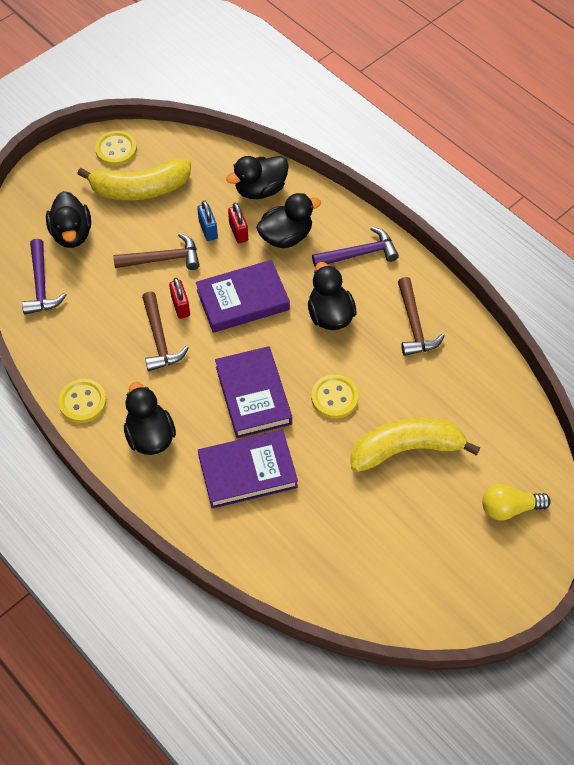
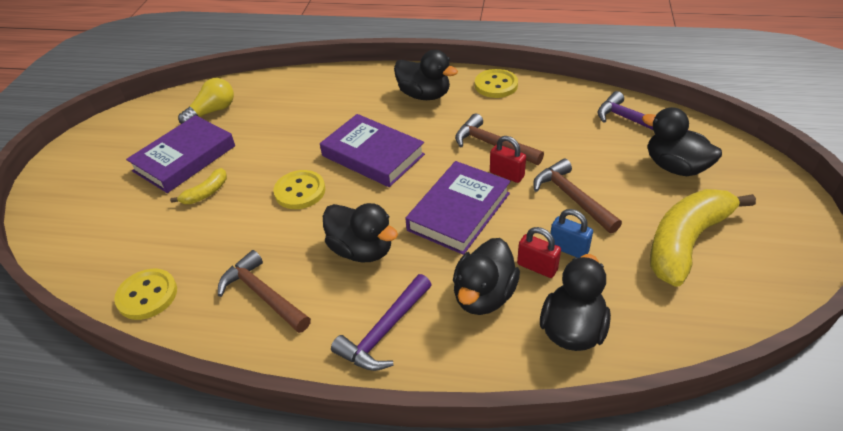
camera: 145 degrees right, 15 degrees down
yellow button [95,131,137,166] -> yellow button moved to [114,269,177,320]
brown hammer [113,233,200,270] -> brown hammer turned 105 degrees clockwise [533,159,622,233]
purple book [198,430,298,509] -> purple book moved to [126,115,235,193]
yellow banana [351,418,480,472] -> yellow banana [170,168,227,204], size x0.46
yellow light bulb [482,484,551,521] -> yellow light bulb moved to [178,78,234,124]

